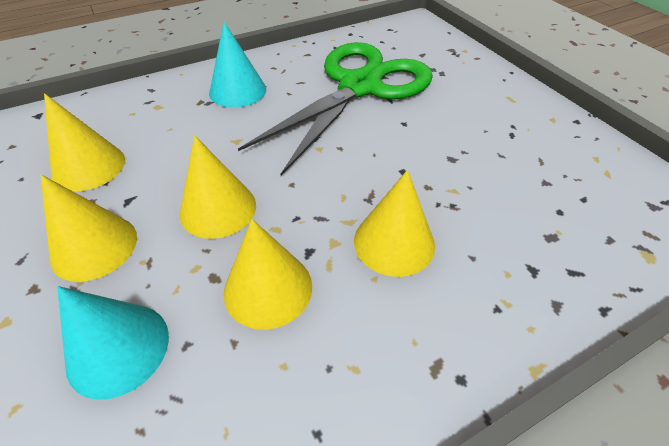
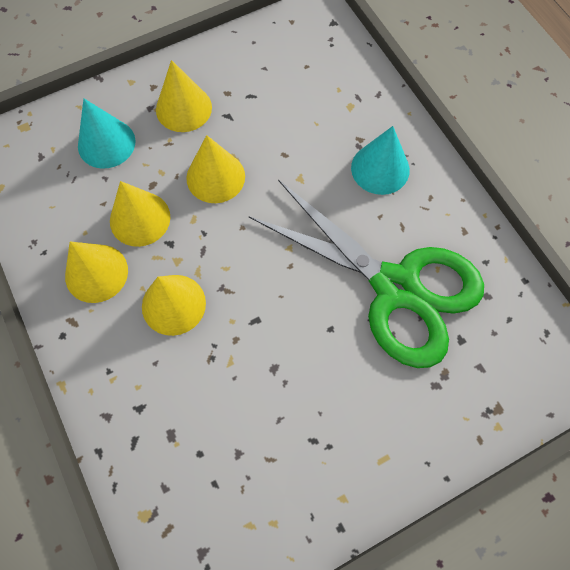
camera: 90 degrees right, 20 degrees up
yellow cone [44,93,125,192] -> yellow cone moved to [65,242,128,303]

